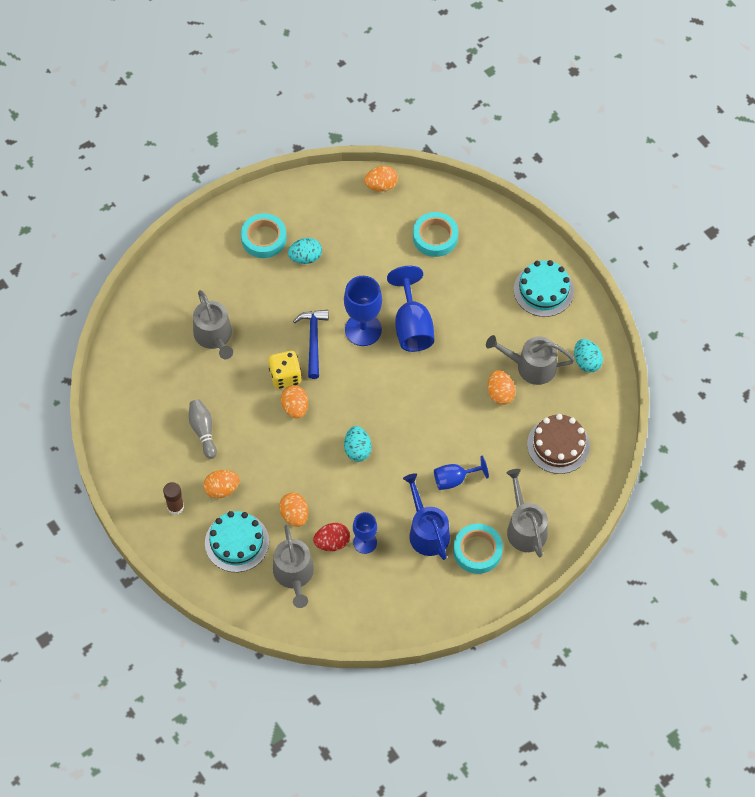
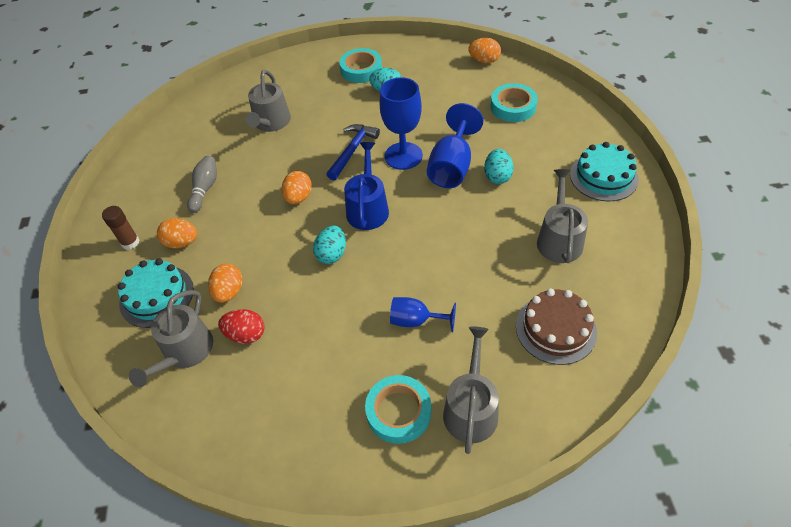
camera: 30 degrees right, 10 degrees down
yellow dice [269,351,302,389] -> none
blue goblet [353,512,377,554] -> none
blue watering can [403,473,450,560] -> blue watering can moved to [344,142,389,230]
grey watering can [486,335,575,385] -> grey watering can turned 60 degrees clockwise [537,169,588,263]
orange egg [488,370,515,405] -> none
turquoise egg [574,339,603,372] -> turquoise egg moved to [484,149,514,184]

